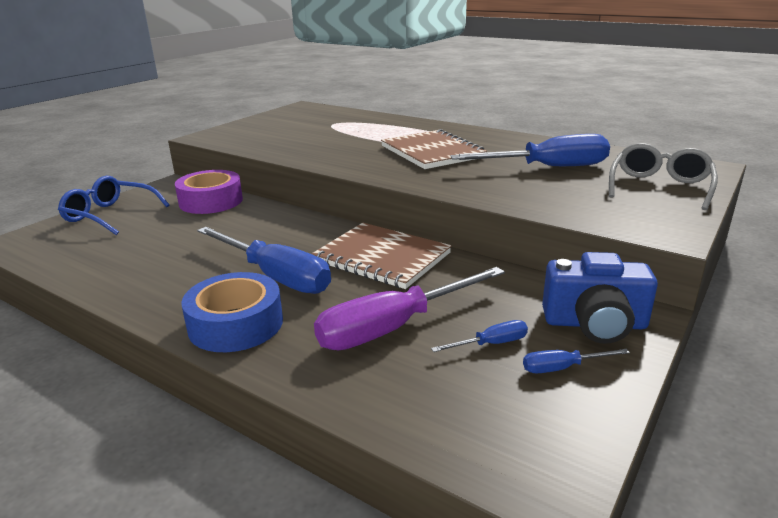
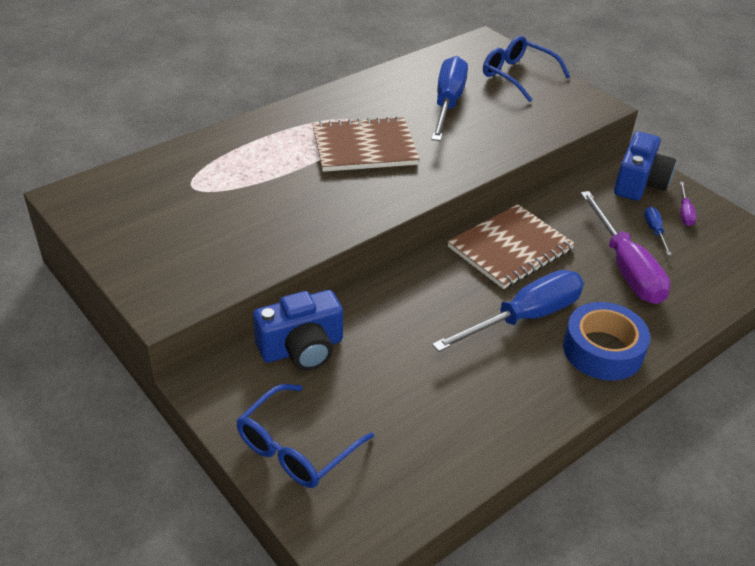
camera: 75 degrees left, 15 degrees up
purple tape [175,170,243,214] -> blue camera [253,290,343,370]
blue screwdriver [523,349,630,373] -> purple screwdriver [680,182,696,226]
grey glasses [609,143,718,210] -> blue glasses [483,36,571,102]

